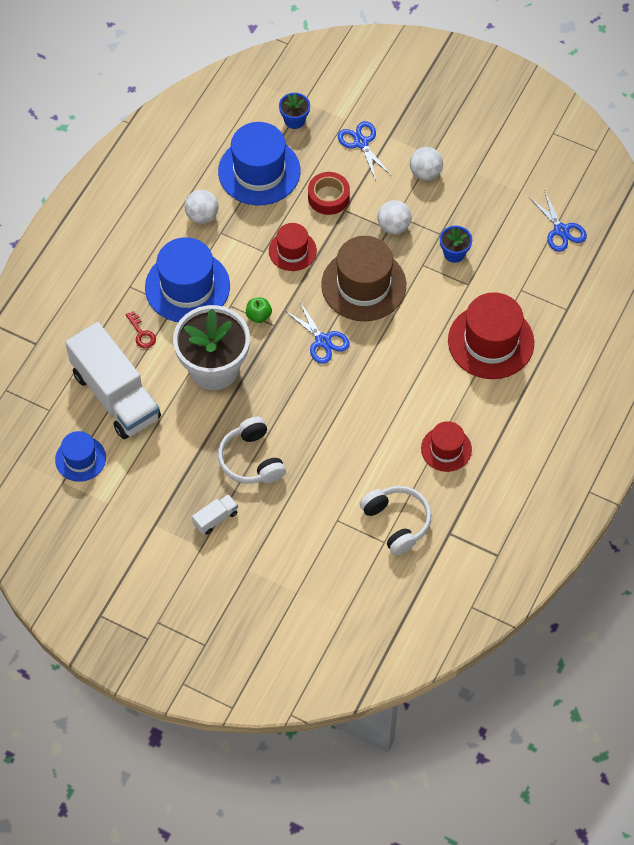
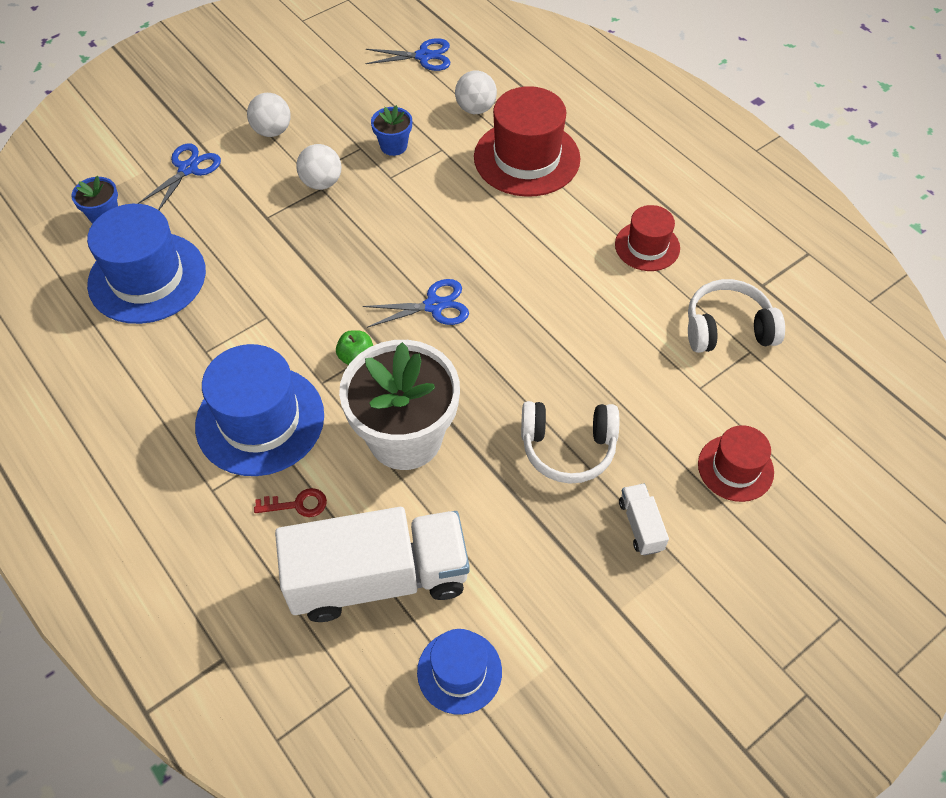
camera: 65 degrees left, 5 degrees down
white ball [185,190,218,224] -> white ball moved to [455,70,497,114]
red hat [269,223,317,271] -> red hat moved to [698,425,774,502]
red tape [308,172,350,215] -> none
brown hat [321,236,406,321] -> none
blue scissors [338,121,392,181] -> blue scissors turned 120 degrees clockwise [137,144,221,210]

